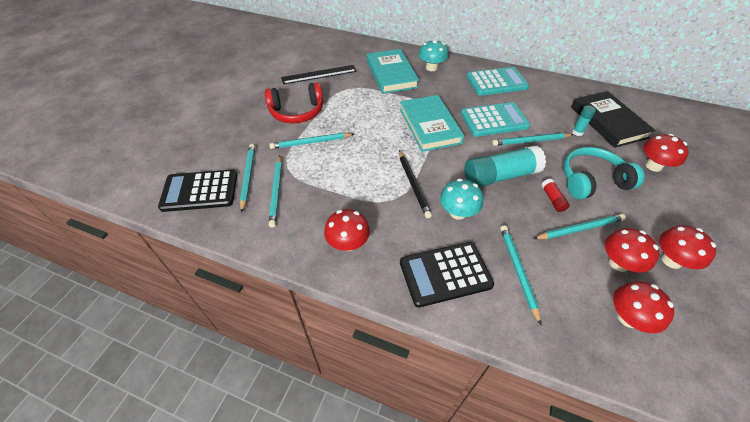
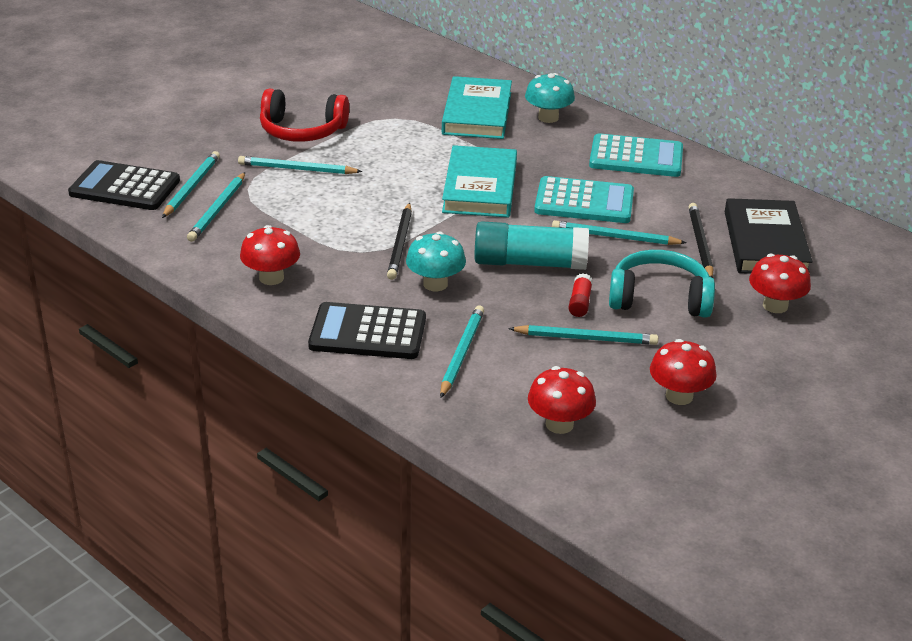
camera: 20 degrees right, 15 degrees down
black ruler [281,65,357,85] -> none
turquoise glue stick [572,105,596,136] -> black pencil [689,203,714,278]
red mushroom [605,228,659,273] -> none

